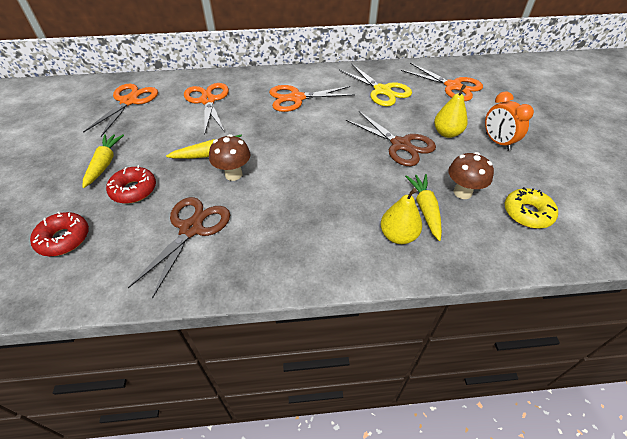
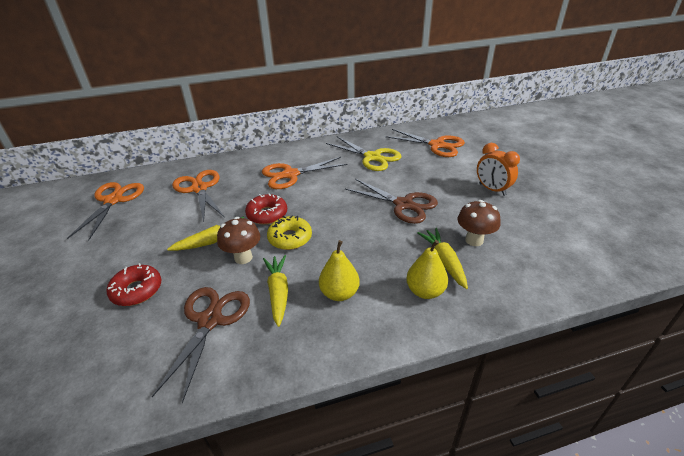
camera: 10 degrees left, 10 degrees down
red donut [30,211,89,256] -> red donut moved to [245,194,287,225]
yellow carrot [83,134,124,188] -> yellow carrot moved to [263,255,288,327]
yellow pear [434,84,468,138] -> yellow pear moved to [319,240,360,301]
yellow donut [505,187,558,229] -> yellow donut moved to [267,215,312,250]

